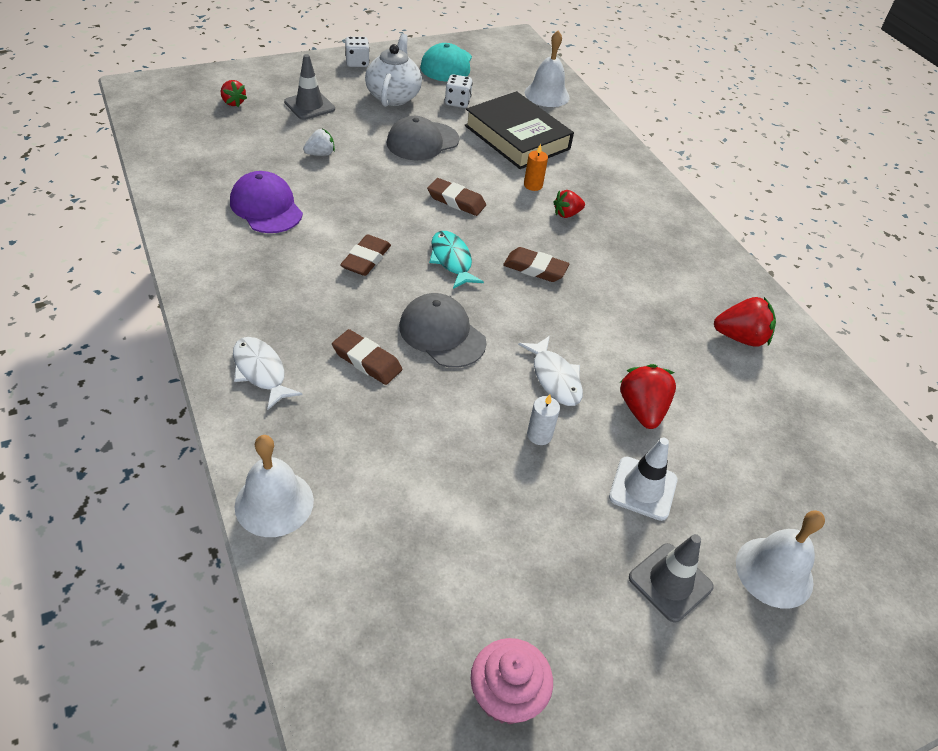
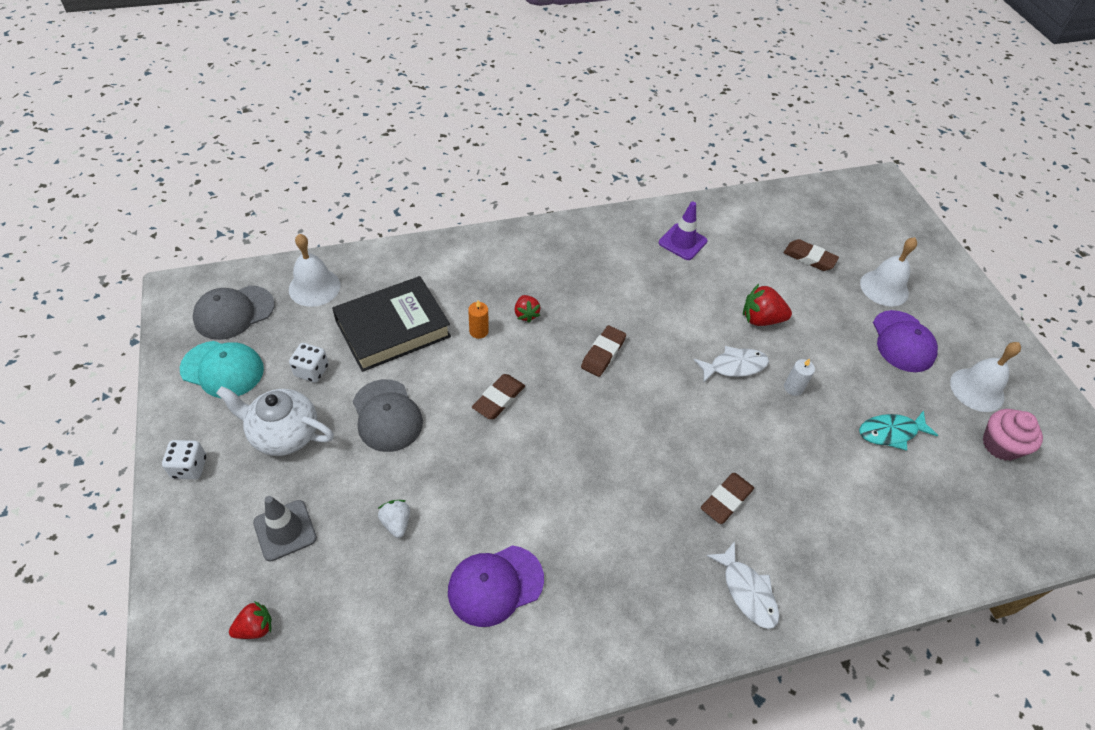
camera: 80 degrees left, 5 degrees up
white fish [233,337,303,410] -> white fish turned 90 degrees counterclockwise [706,541,779,629]
white bell [235,435,314,537] -> white bell moved to [950,342,1021,412]
brown eraser [340,234,391,276] -> brown eraser moved to [784,239,839,271]
grey cap [399,293,486,368] -> grey cap moved to [193,285,275,340]
turquoise fish [429,231,484,289] -> turquoise fish moved to [859,410,938,451]
white traffic cone [609,438,677,521] -> none
grey traffic cone [629,534,714,623] -> purple cap [873,310,938,372]
red strawberry [714,297,776,347] -> purple traffic cone [659,202,707,260]

